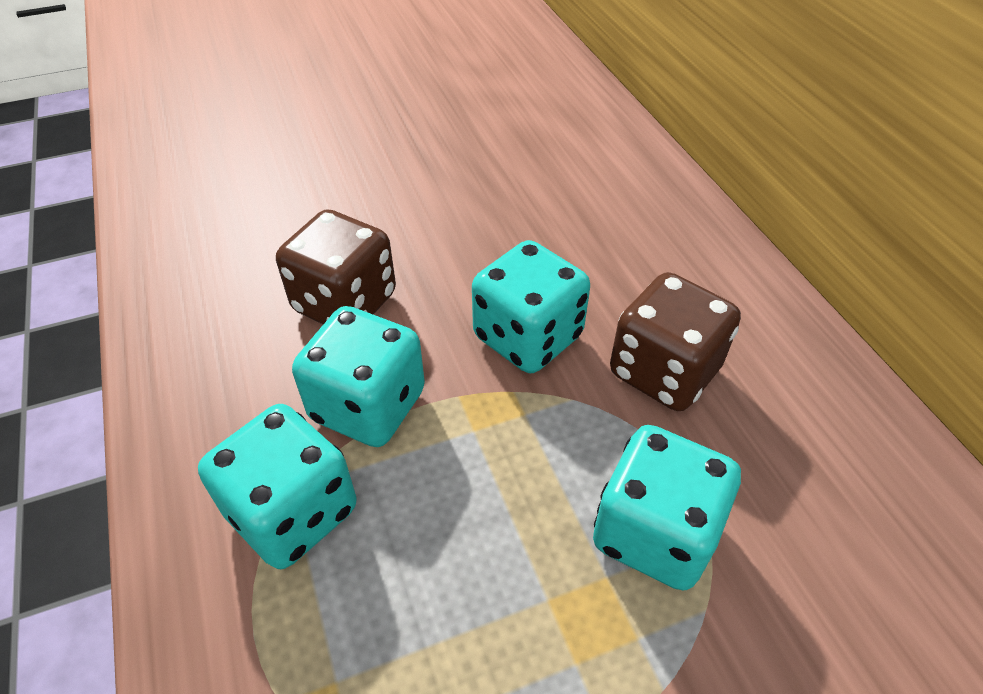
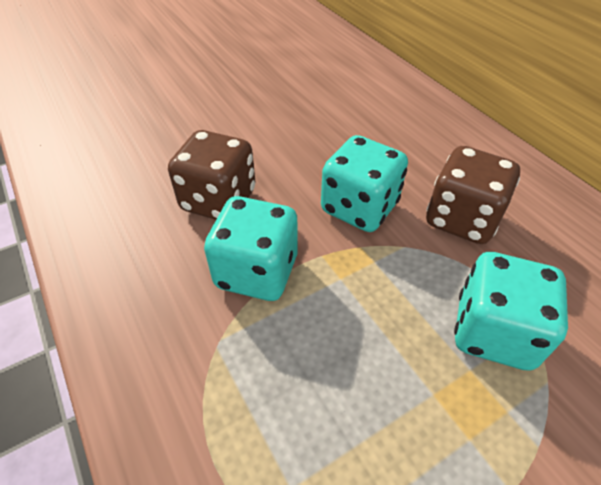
camera: 10 degrees left, 0 degrees up
turquoise dice [198,404,356,569] -> none

